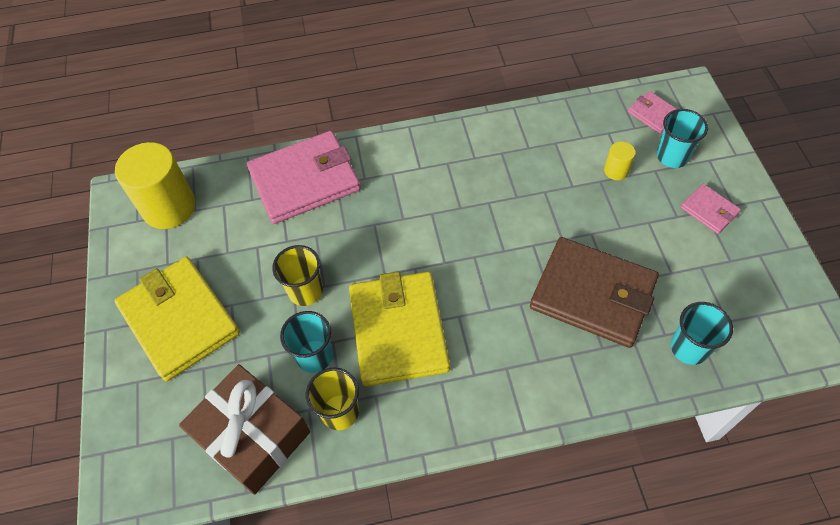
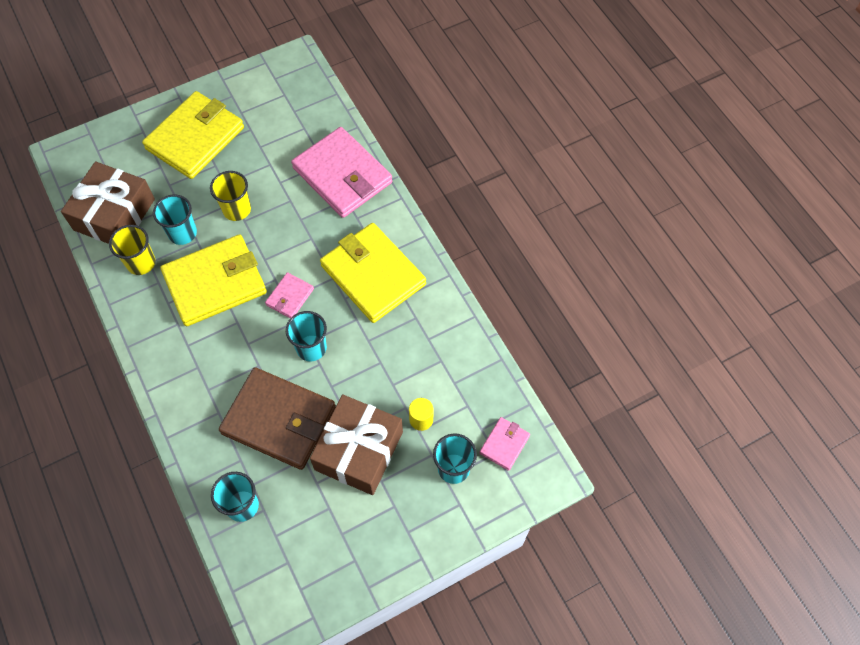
camera: 70 degrees right, 5 degrees up
yellow cylinder [115,142,195,229] -> none
brown wallet [530,237,659,348] -> brown wallet turned 75 degrees counterclockwise [219,367,336,470]
pink wallet [680,184,741,234] -> pink wallet moved to [265,272,314,318]
none -> turquoise cup [286,311,327,361]
none -> brown gift [310,394,403,495]
none -> yellow wallet [320,223,426,323]

